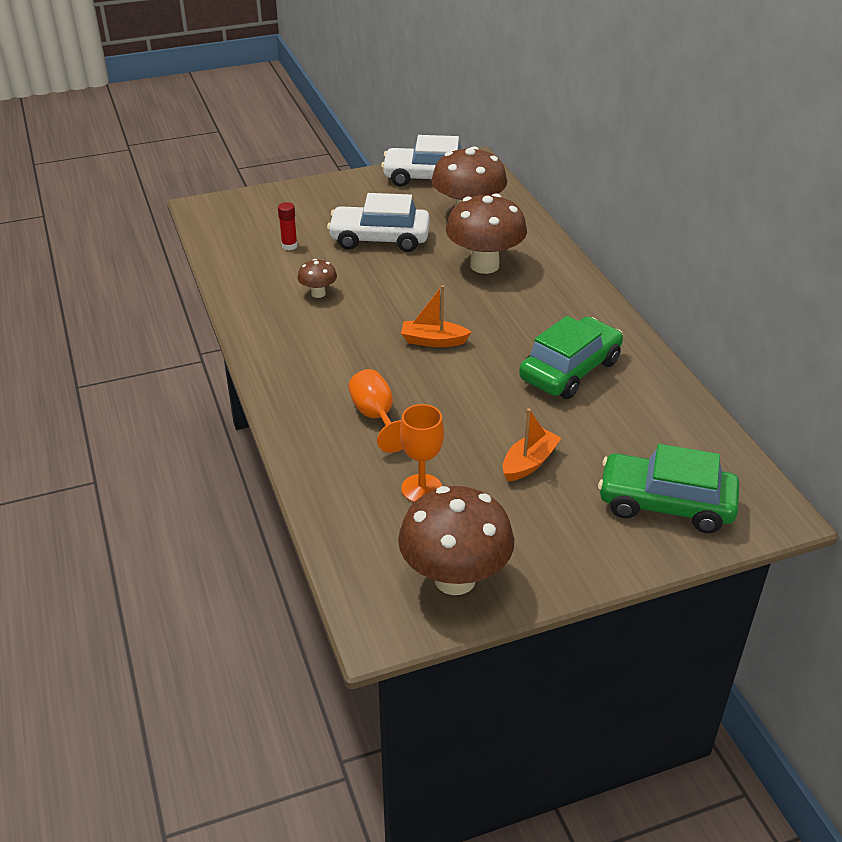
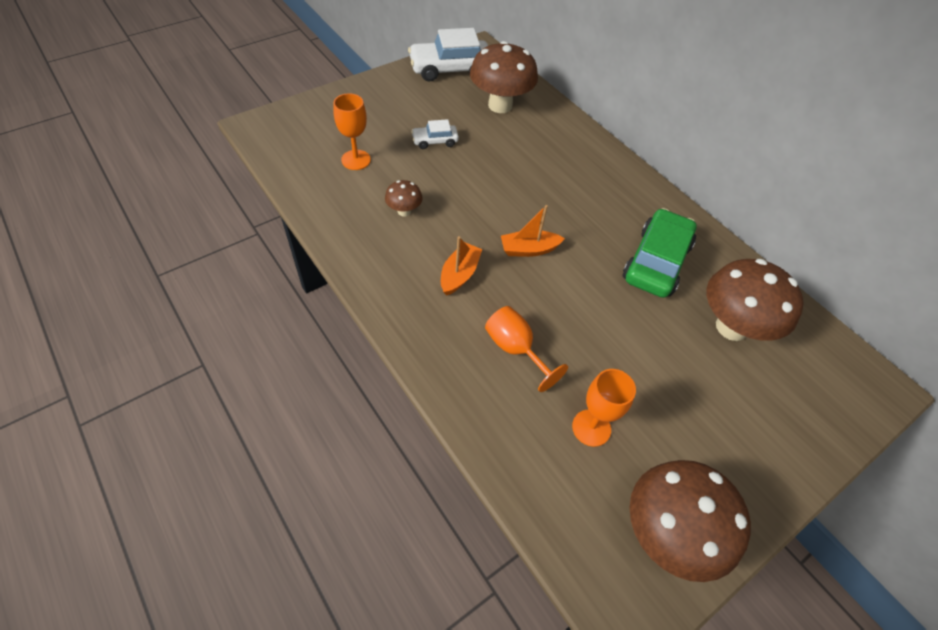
camera: 20 degrees left, 15 degrees up
red glue stick [278,202,298,250] -> orange goblet [333,93,371,170]
white car [327,193,430,252] -> white car [411,119,459,149], size x0.50
brown mushroom [446,193,527,274] -> brown mushroom moved to [706,259,804,341]
orange boat [503,408,561,482] -> orange boat moved to [441,236,483,296]
green car [598,444,740,533] -> none

